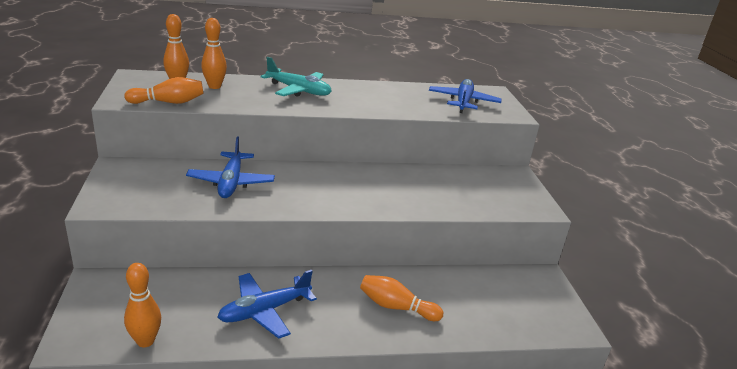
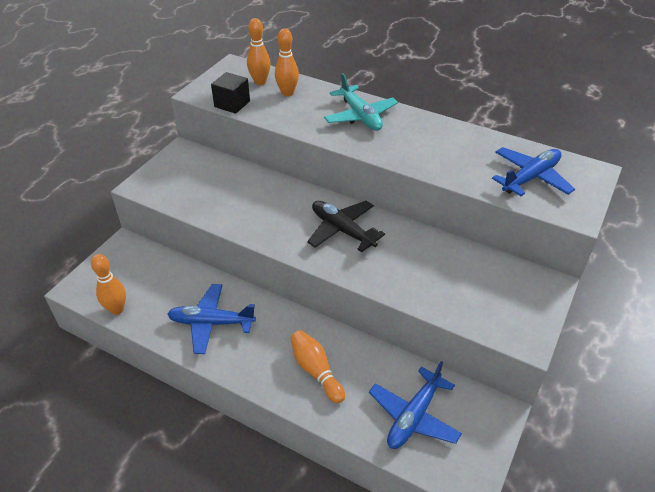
camera: 40 degrees right, 15 degrees up
orange bowling pin [124,77,204,104] -> black cube [211,72,250,114]
blue plane [186,136,275,198] -> blue plane moved to [369,361,462,449]
none -> black plane [307,201,385,252]

